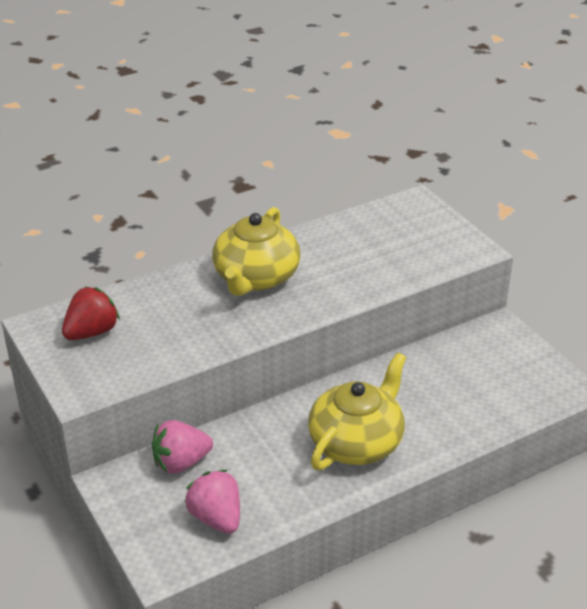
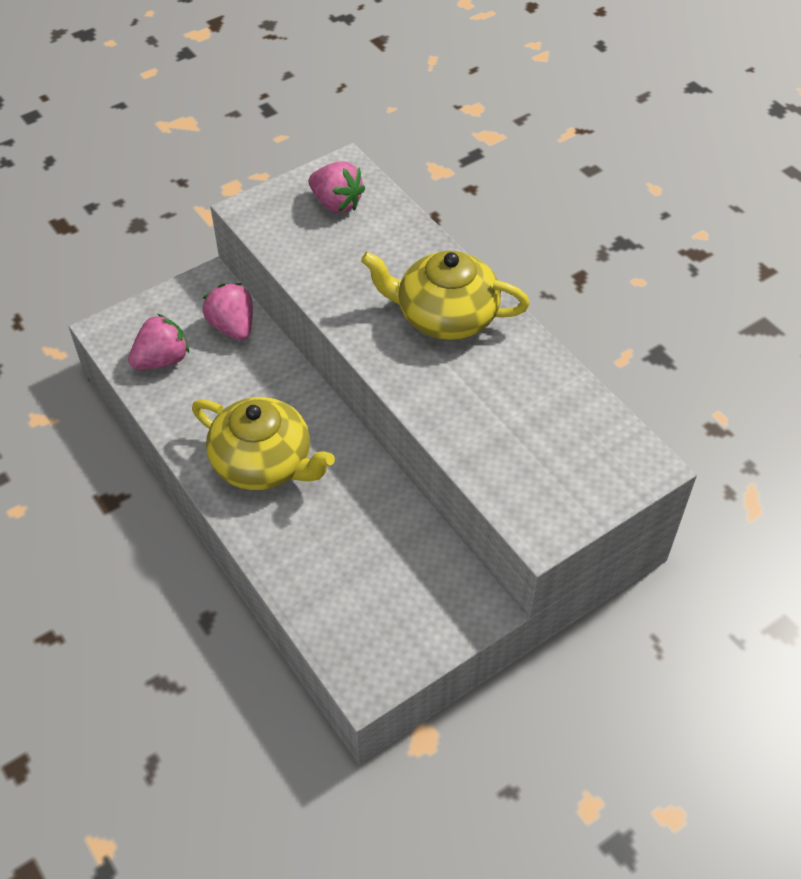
camera: 85 degrees right, 15 degrees up
red strawberry [62,287,120,340] -> pink strawberry [309,161,365,213]

